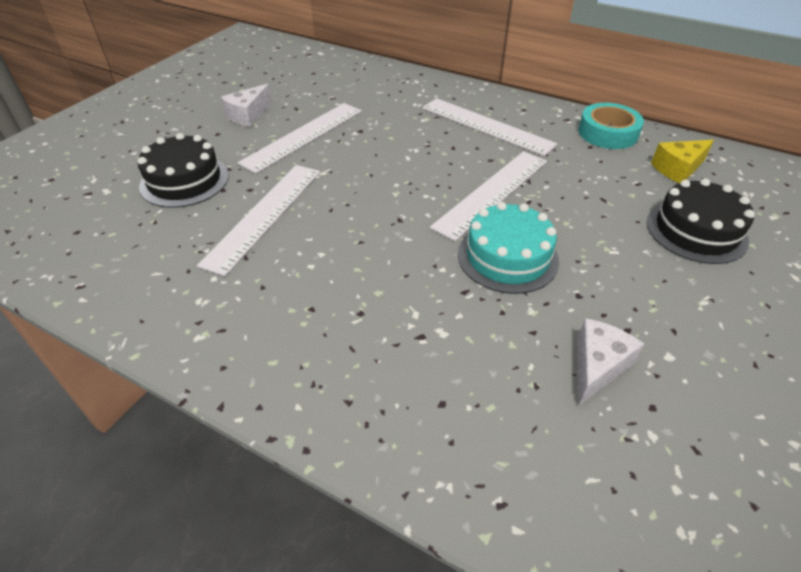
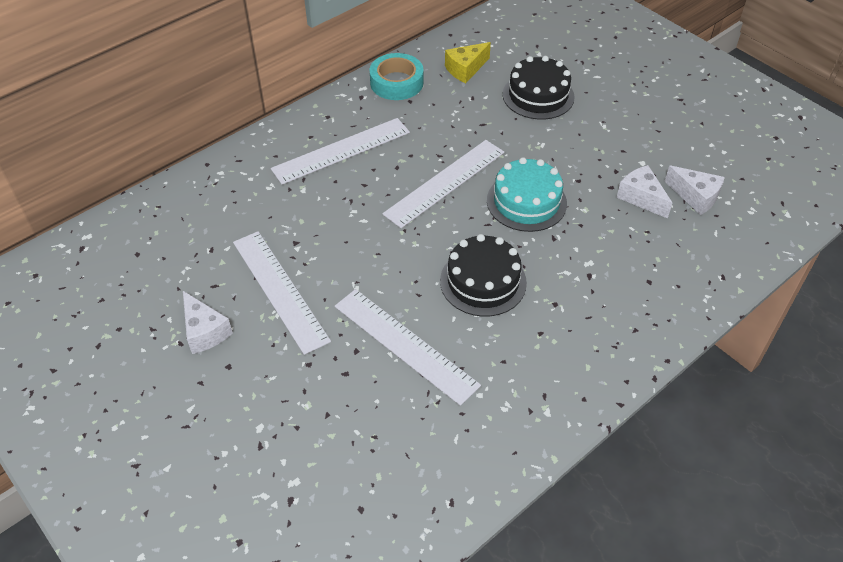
camera: 70 degrees left, 5 degrees up
black cake [138,133,229,208] -> black cake moved to [440,234,527,317]
white ruler [430,151,547,241] -> white ruler turned 75 degrees clockwise [382,140,504,228]
yellow cheese [651,140,714,183] -> yellow cheese turned 60 degrees clockwise [445,42,491,83]
none -> white cheese [664,166,725,215]

